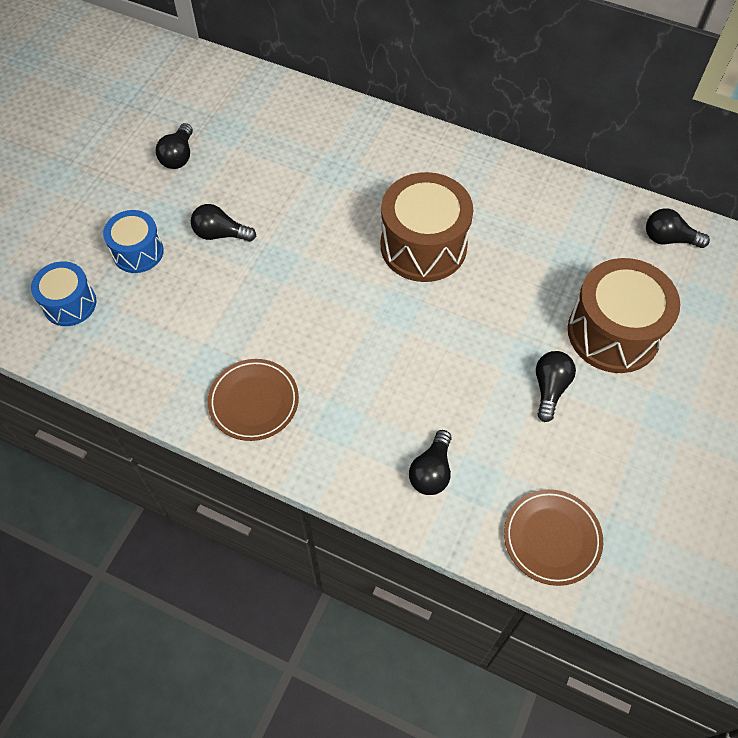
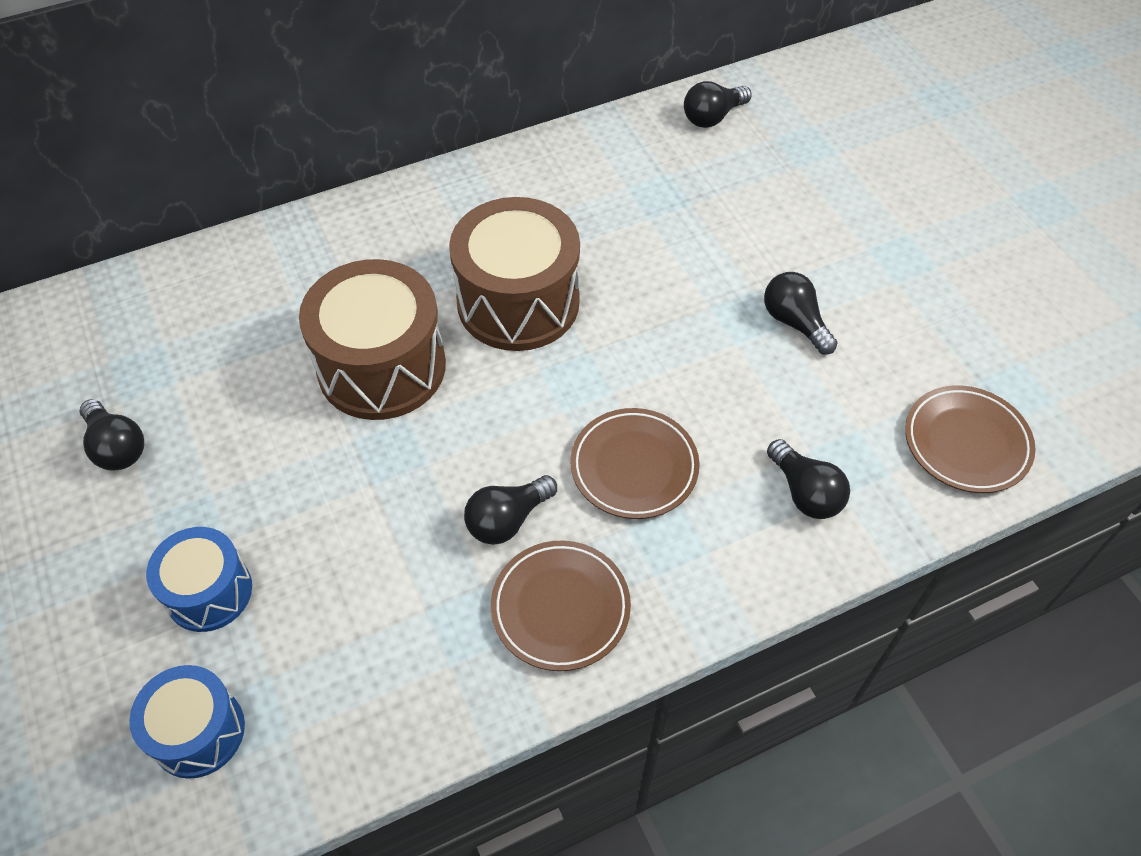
camera: 50 degrees left, 5 degrees down
black light bulb [191,204,256,242] -> black light bulb moved to [464,475,557,545]
brown drum [568,258,680,373] -> brown drum moved to [299,259,446,420]
none -> brown plate [570,408,700,519]

